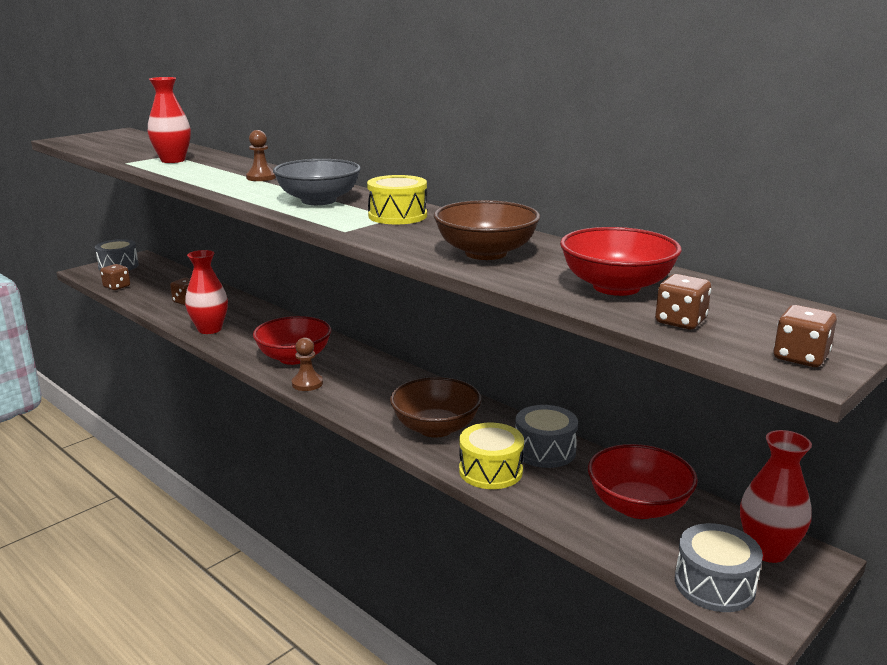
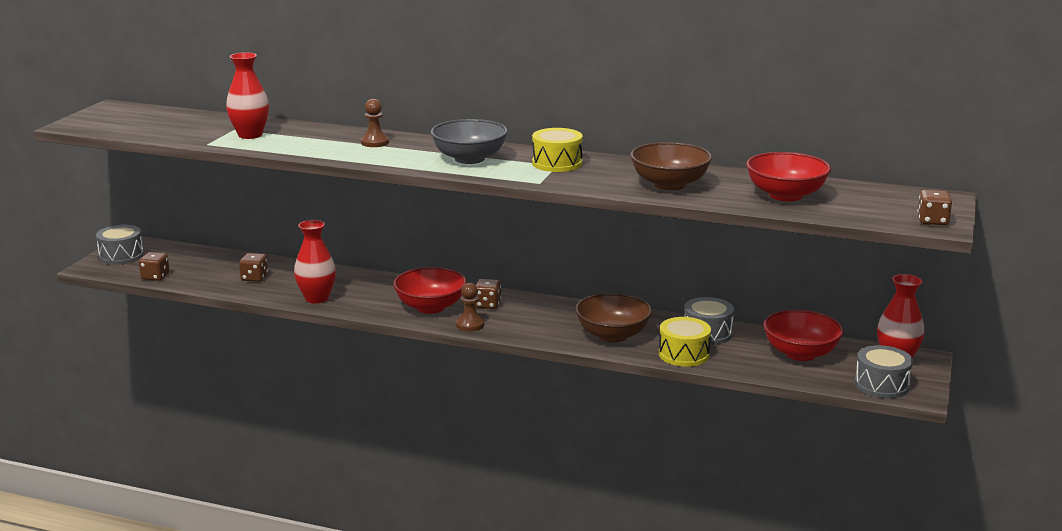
camera: 25 degrees left, 0 degrees up
brown dice [655,274,711,329] -> brown dice moved to [475,279,501,309]

